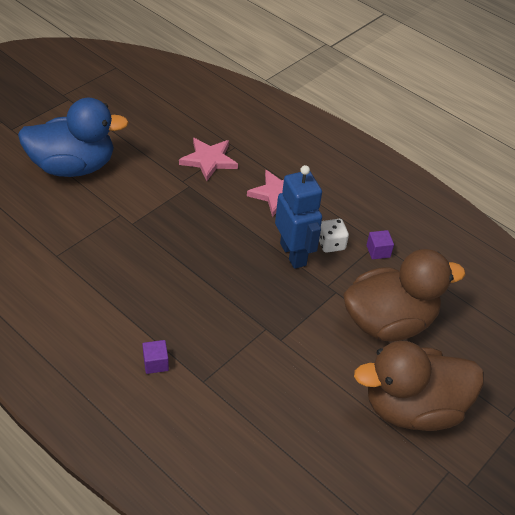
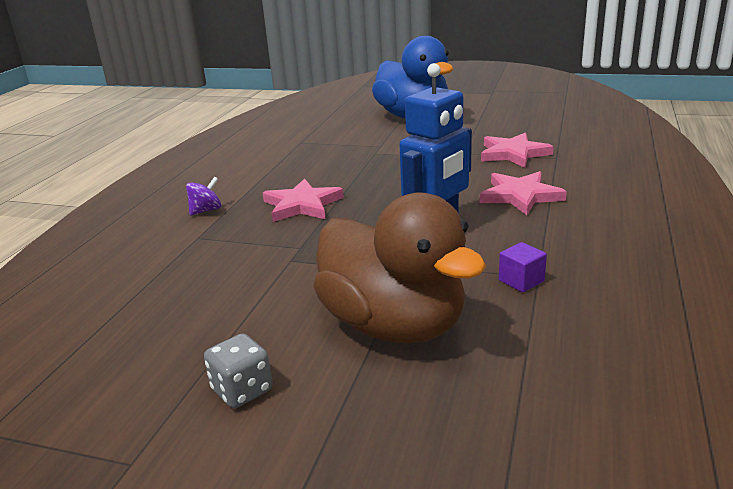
camera: 70 degrees right, 20 degrees down
purple cube [142,340,169,374] -> purple spinning top [186,177,221,216]
white dice [319,219,349,253] -> none
brown duck [354,341,484,431] -> grey dice [204,333,273,408]
none -> pink star [263,179,344,222]

